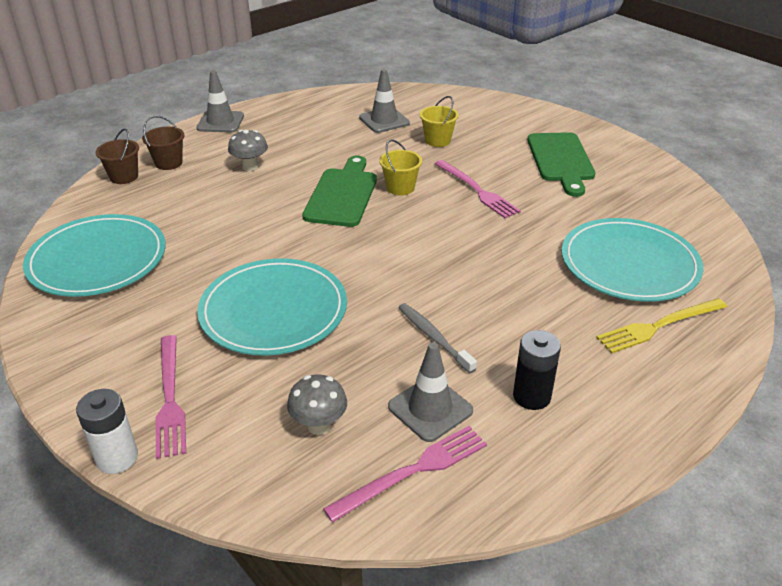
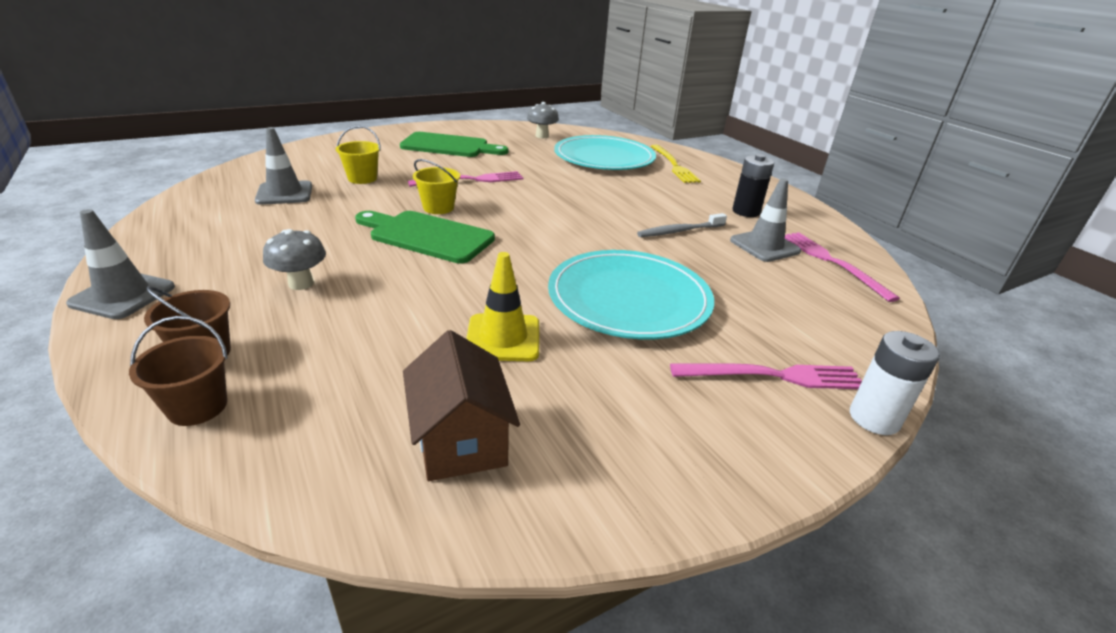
camera: 80 degrees left, 5 degrees down
turquoise plate [23,214,166,297] -> brown house [403,330,520,481]
grey mushroom [287,375,347,435] -> grey mushroom moved to [527,102,559,138]
none -> yellow traffic cone [466,252,539,361]

